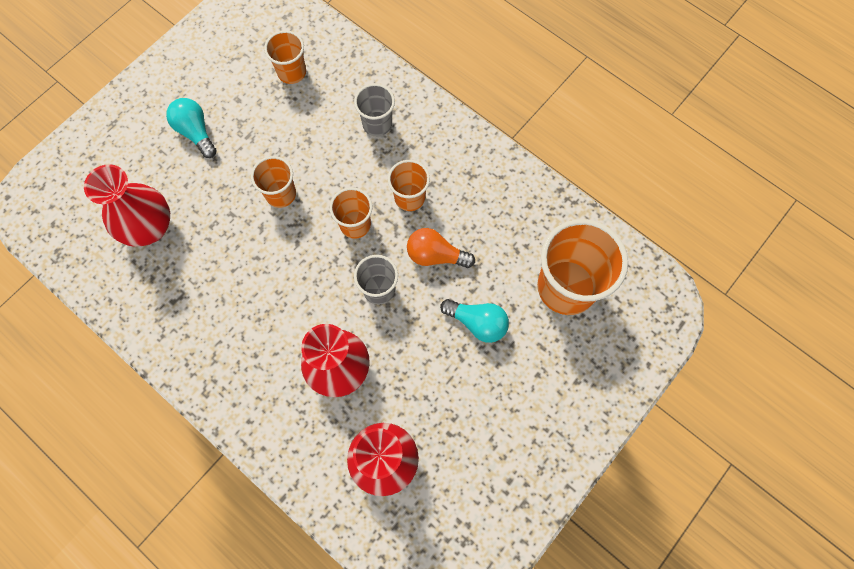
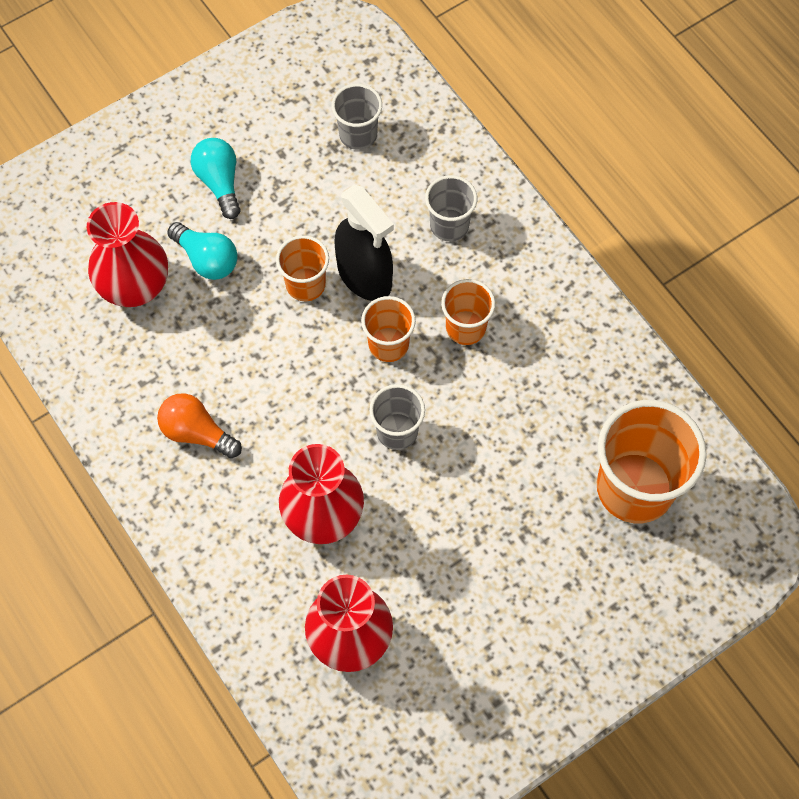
camera: 15 degrees right, 5 degrees down
orange cup [264,31,306,84] -> grey cup [332,84,382,150]
orange light bulb [407,228,475,268] -> orange light bulb moved to [157,393,242,458]
turquoise light bulb [440,299,509,343] -> turquoise light bulb moved to [167,222,238,280]
none -> black spray bottle [334,185,394,301]

